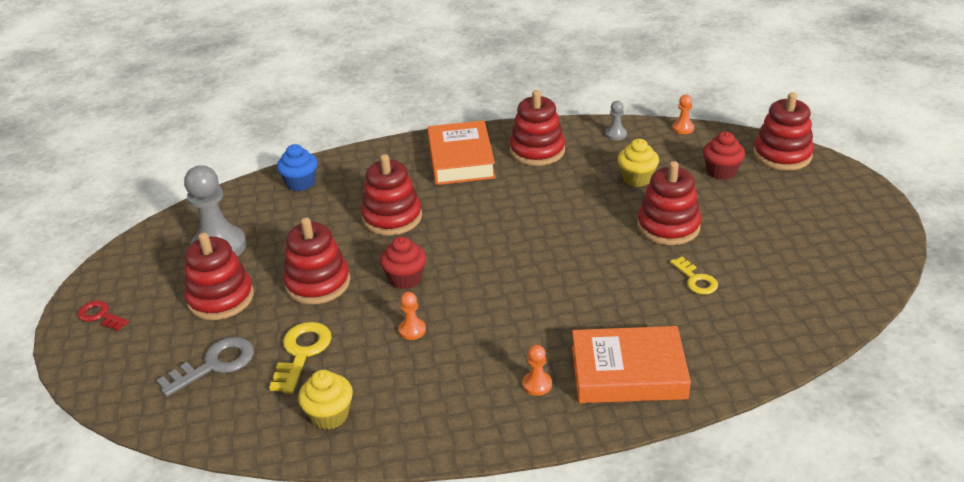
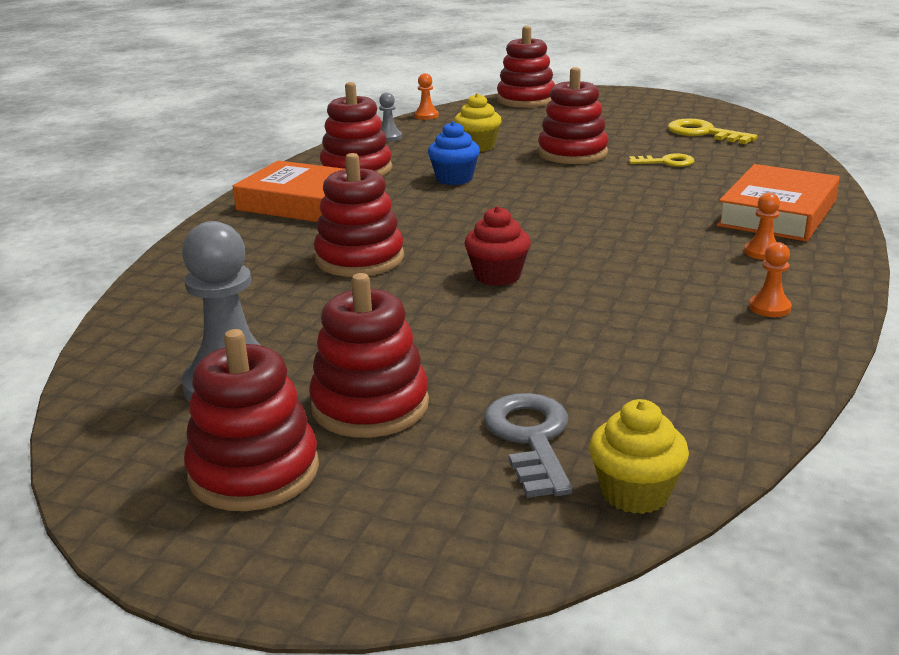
camera: 60 degrees left, 10 degrees down
red key [78,300,129,331] -> none
yellow key [269,322,332,394] -> yellow key moved to [668,118,757,144]
blue cupcake [277,144,318,191] -> blue cupcake moved to [428,121,480,185]
red stacking toy [283,217,350,304] -> red stacking toy moved to [184,329,319,511]
yellow cupcake [298,370,353,430] -> yellow cupcake moved to [589,399,689,514]
orange pawn [398,292,426,340] -> orange pawn moved to [749,242,791,317]
red cupcake [703,132,745,180] -> none

